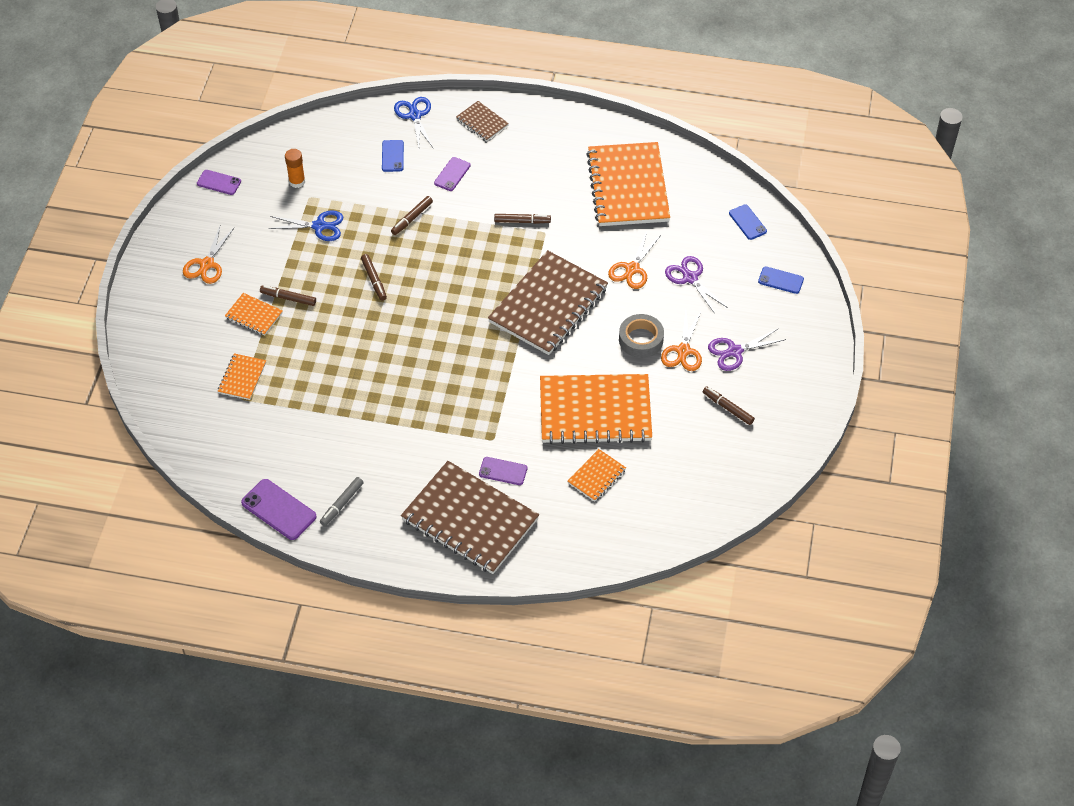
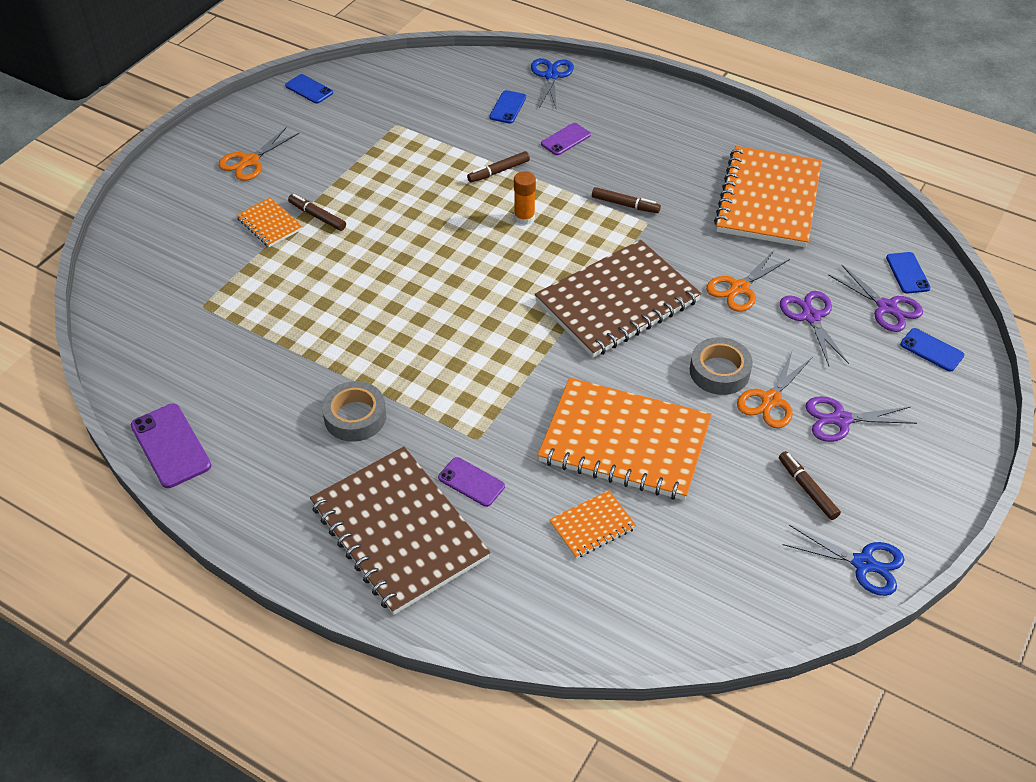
camera: 20 degrees right, 5 degrees down
purple phone [197,170,241,195] -> blue phone [285,74,333,104]
orange notebook [218,353,266,400] -> none
blue scissors [268,210,343,241] -> blue scissors moved to [782,525,904,596]
orange glue stick [285,149,305,188] -> orange glue stick moved to [514,171,536,225]
grey marker [320,477,364,526] -> none
brown marker [361,254,387,301] -> none
brown notebook [456,101,509,141] -> none
none -> grey tape [322,381,386,442]
none -> purple scissors [828,265,923,332]

